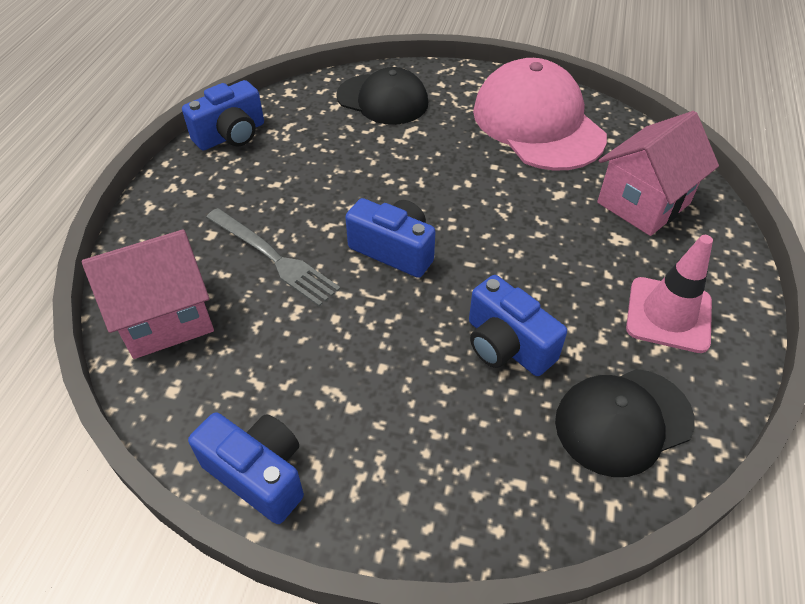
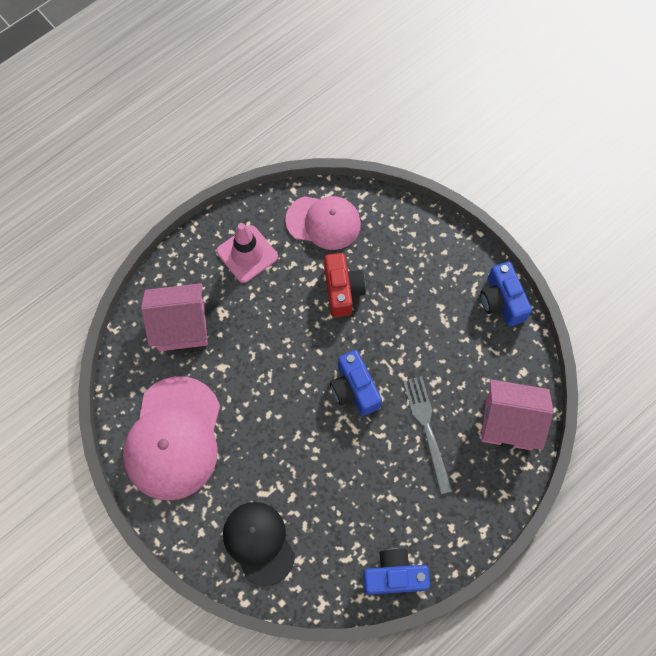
camera: 145 degrees left, 20 degrees up
blue camera [469,275,567,376] -> red camera [324,253,366,317]
black cap [555,369,695,477] -> pink cap [285,196,361,250]

